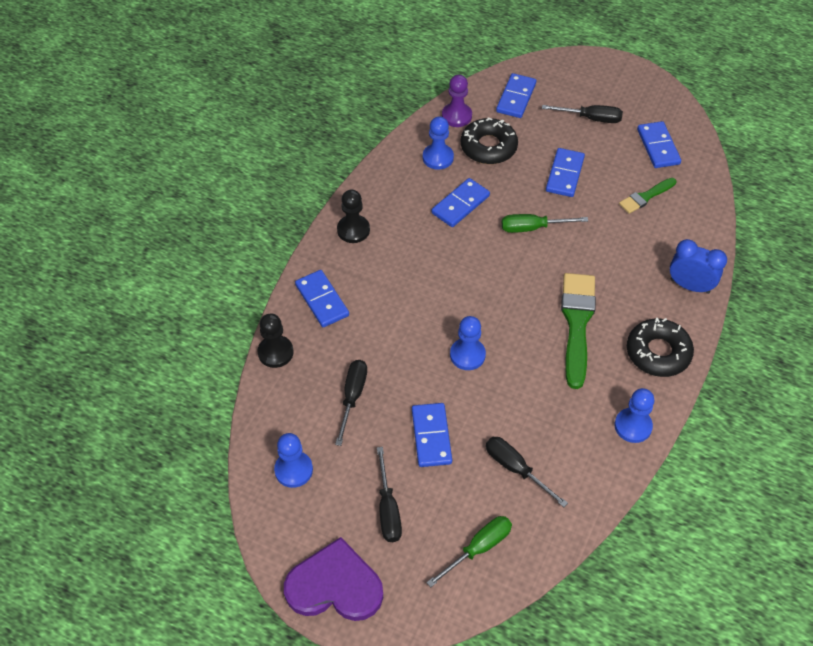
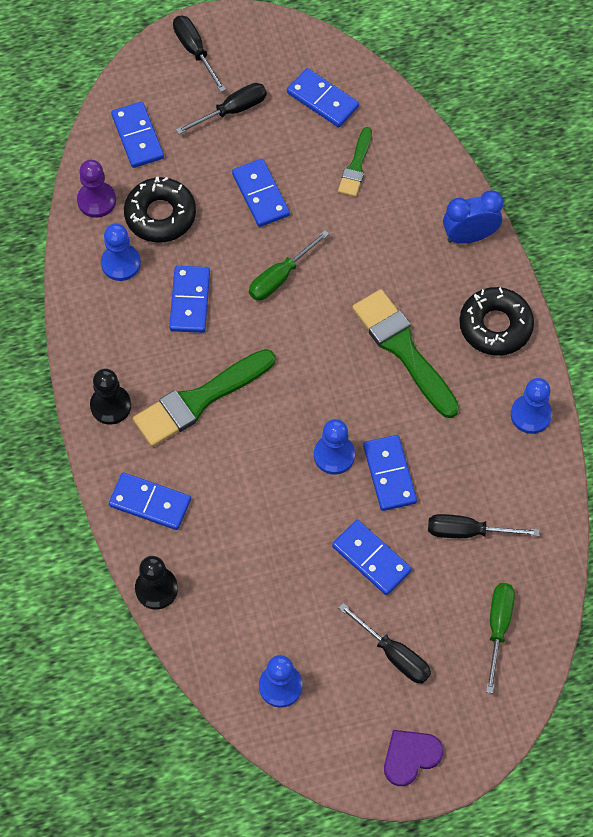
camera: 40 degrees left, 10 degrees up
purple heart [284,537,383,621] -> purple heart [384,730,444,786], size x0.60
black screwdriver [335,360,367,446] -> black screwdriver moved to [173,16,226,92]
none -> green brush [133,349,275,447]
none -> blue domino [363,435,417,511]

